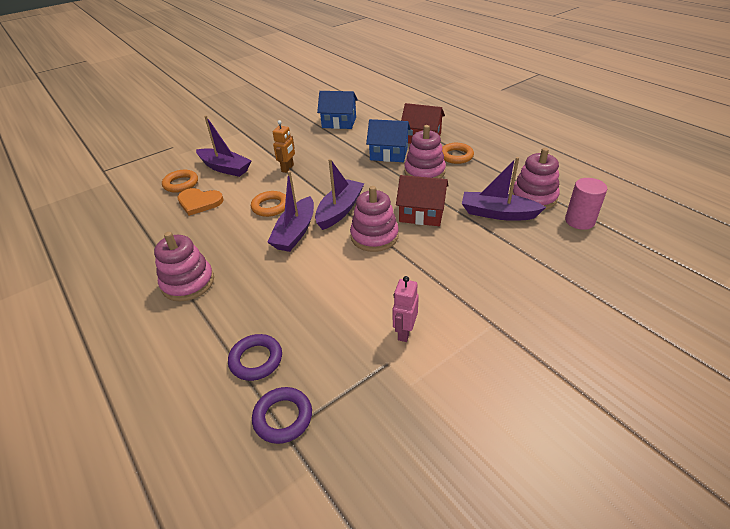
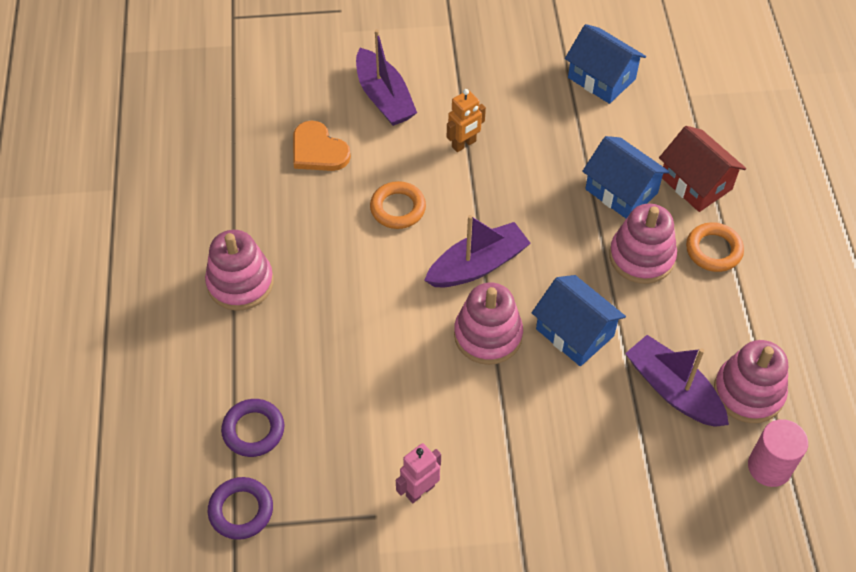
camera: 30 degrees right, 15 degrees up
orange ring [162,170,198,193] -> none
purple boat [267,171,314,252] -> none
red house [396,175,449,226] -> blue house [532,275,626,367]

